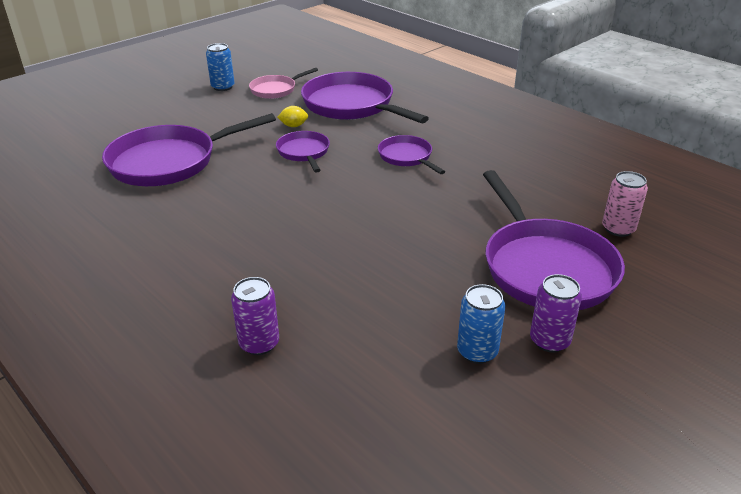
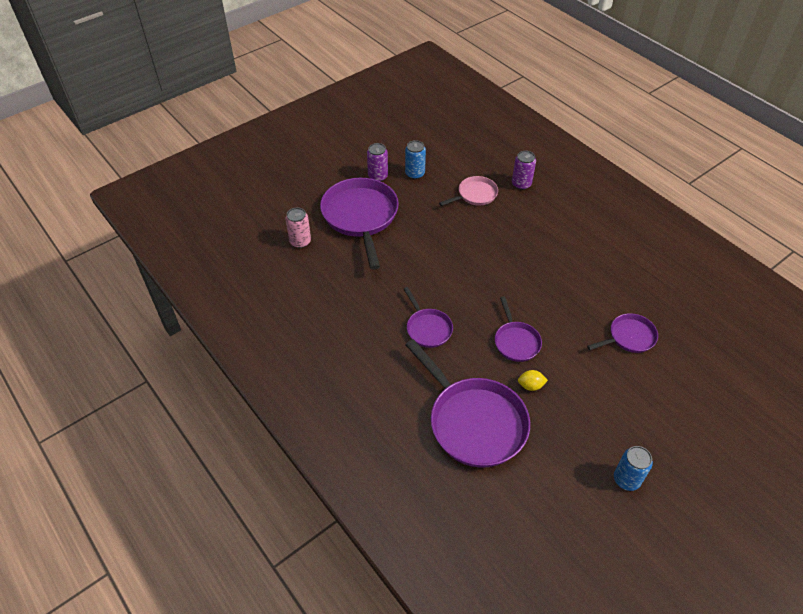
camera: 175 degrees left, 15 degrees up
purple pan [102,113,276,186] -> purple pan [587,313,658,353], size x0.52
pink pan [249,68,318,99] -> pink pan moved to [439,176,498,206]

